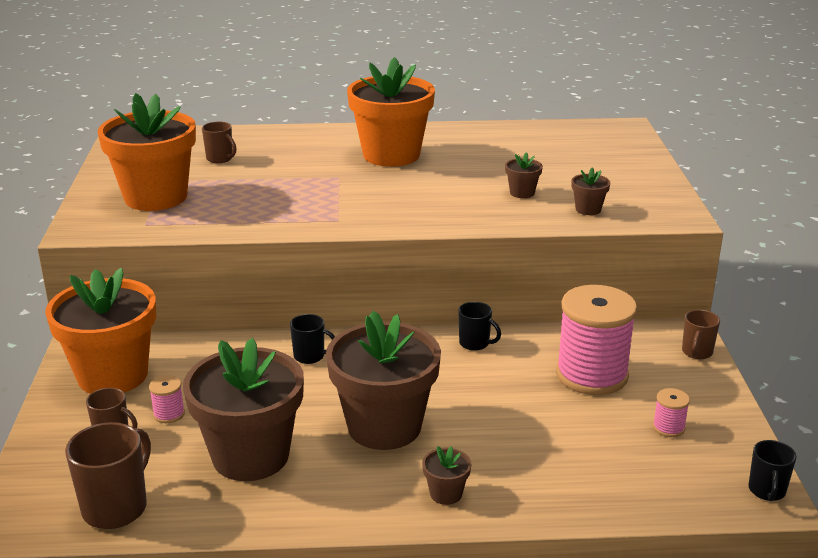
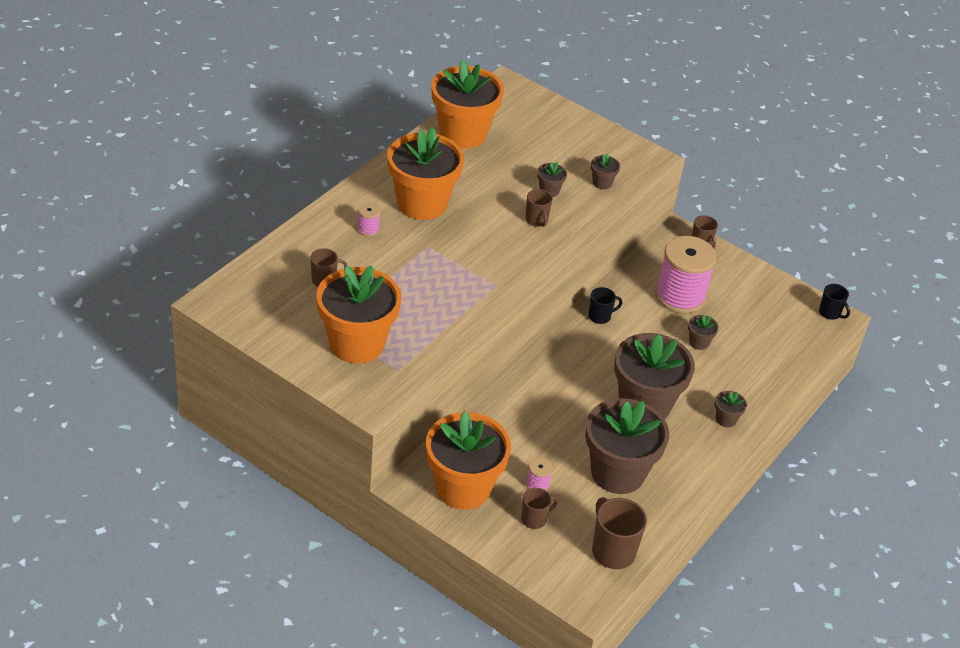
camera: 55 degrees left, 15 degrees up
black mug [290,314,335,364] -> none
pink spool [653,388,690,437] -> pink spool moved to [358,203,380,236]
none -> orange flower pot [431,60,504,149]
none -> brown mug [525,189,553,227]
none -> brown flower pot [688,315,719,350]

